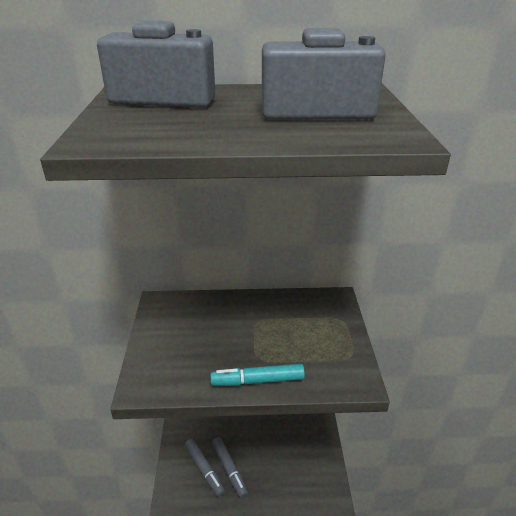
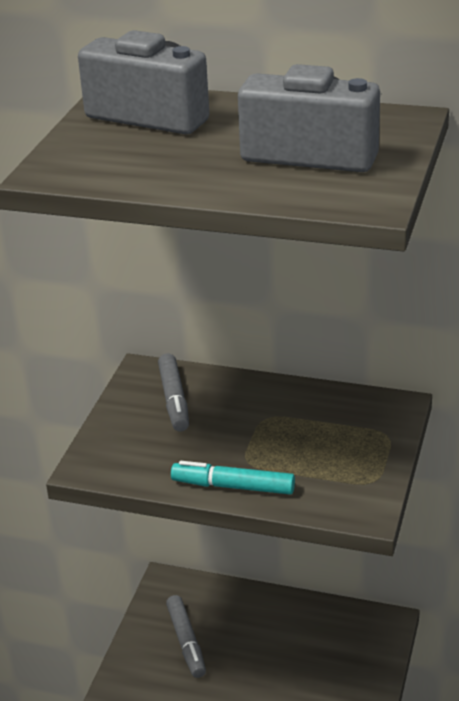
camera: 20 degrees right, 0 degrees up
grey marker [212,437,248,498] -> grey marker moved to [158,353,189,432]

